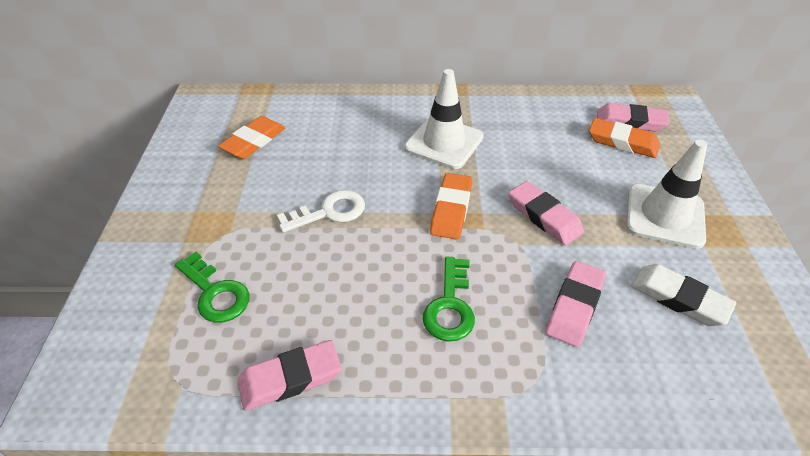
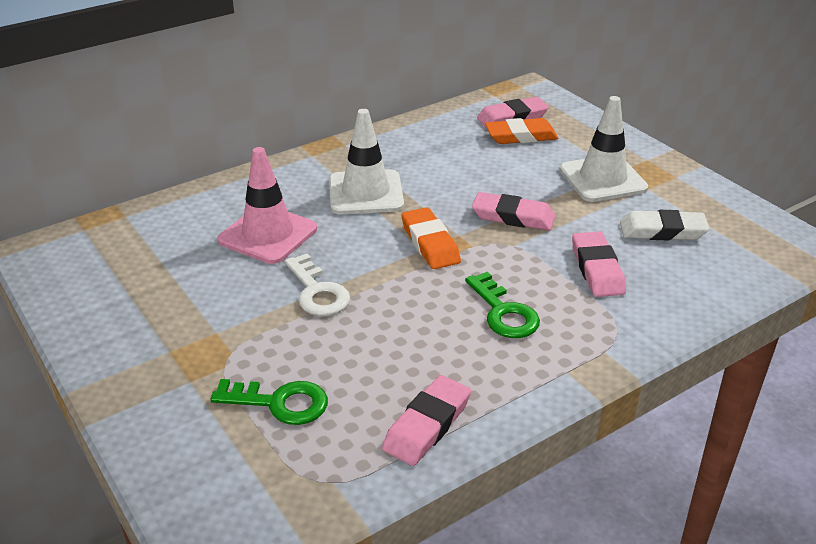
camera: 35 degrees left, 10 degrees down
orange eraser [218,116,285,159] -> none
white key [277,190,365,233] -> white key turned 120 degrees clockwise [285,254,350,316]
none -> pink traffic cone [217,147,317,264]

